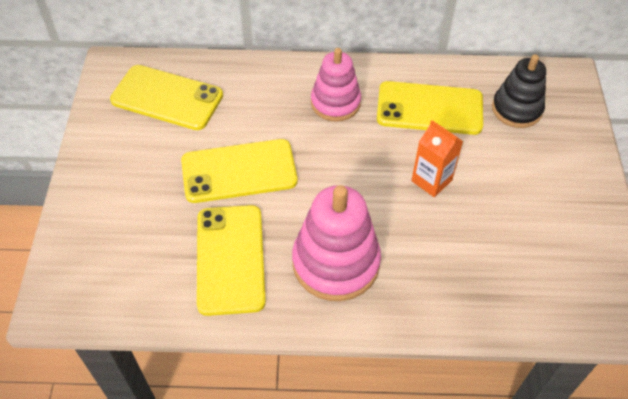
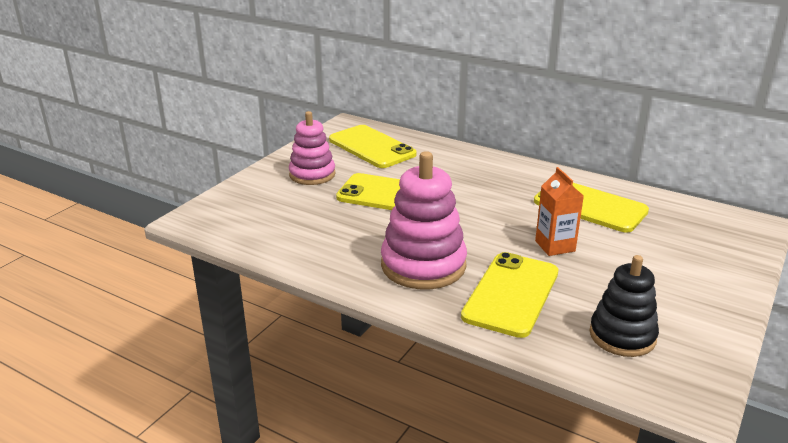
camera: 30 degrees right, 25 degrees down
yellow phone [197,205,266,316] -> yellow phone moved to [461,252,558,338]
pink stacking toy [311,48,361,122] -> pink stacking toy moved to [289,111,336,185]
black stacking toy [492,54,546,128] -> black stacking toy moved to [589,255,659,357]

